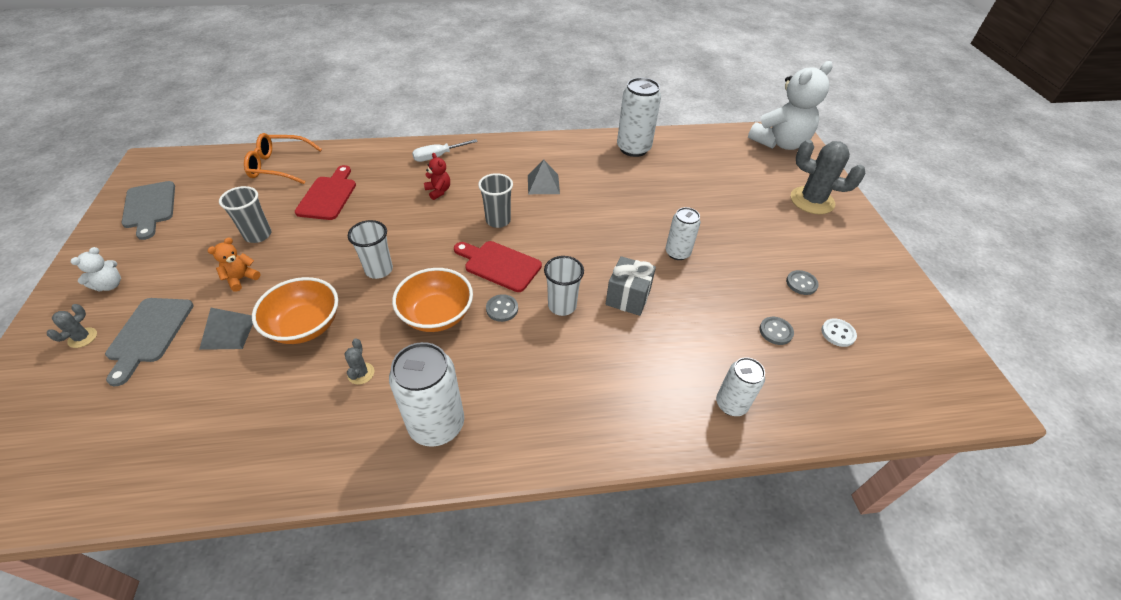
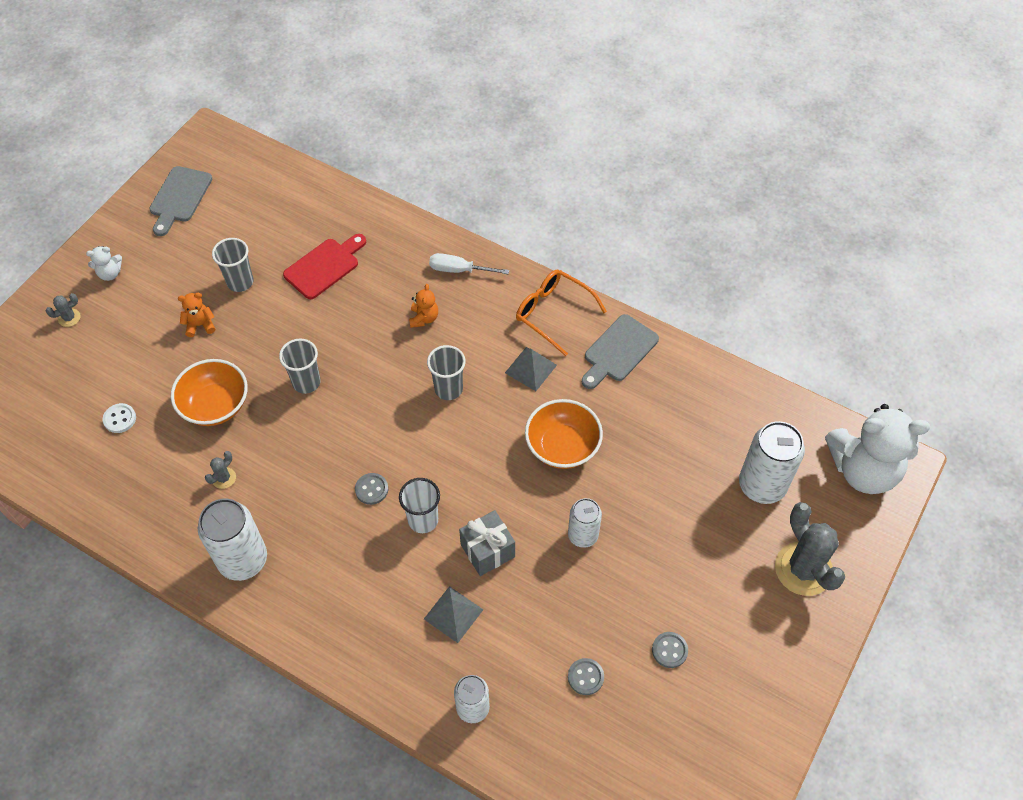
camera: 40 degrees right, 10 degrees up
grey cutting board [105,298,194,386] -> grey cutting board moved to [582,314,659,389]
grey pyramid [199,308,253,350] -> grey pyramid moved to [424,586,483,643]
orange glasses [244,133,322,184] -> orange glasses moved to [516,270,607,356]
white cup [348,220,393,279] -> grey cup [279,339,321,394]
orange bowl [392,268,473,332] -> orange bowl moved to [525,399,603,469]
red teddy bear [424,153,450,200] -> orange teddy bear [409,284,438,328]
red cutting board [454,241,542,292] -> none
white can [617,78,661,157] -> white can moved to [739,421,805,504]
white button [821,318,857,347] -> white button moved to [103,403,136,433]

